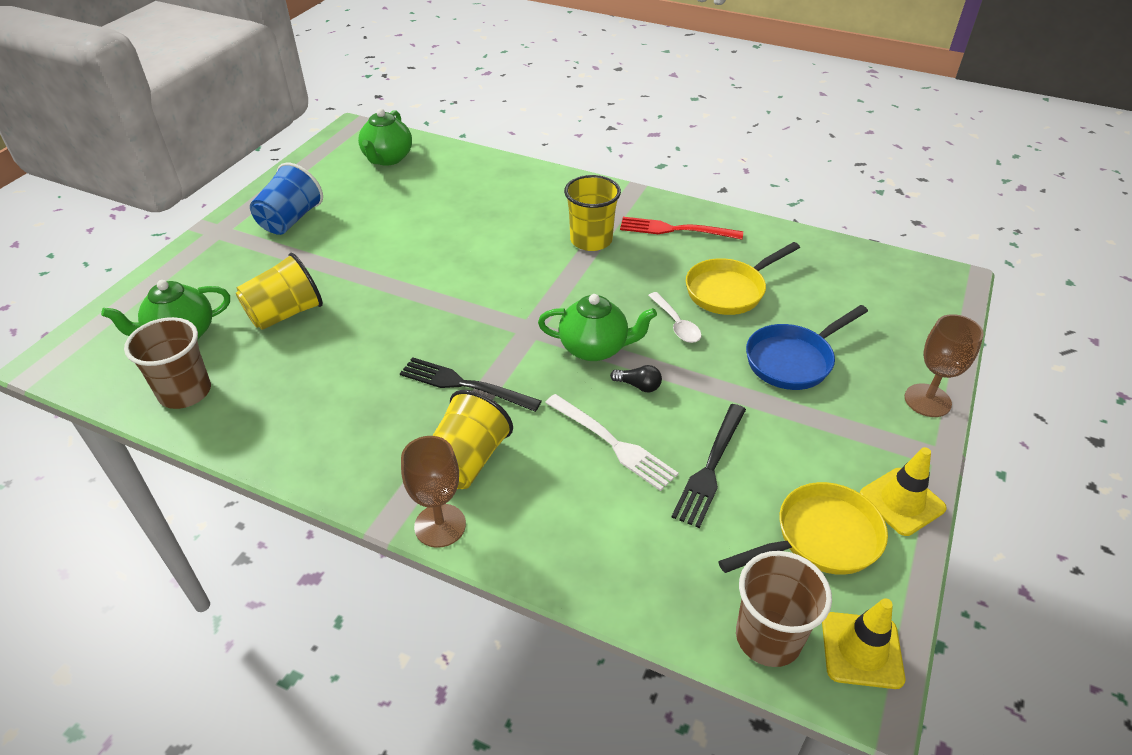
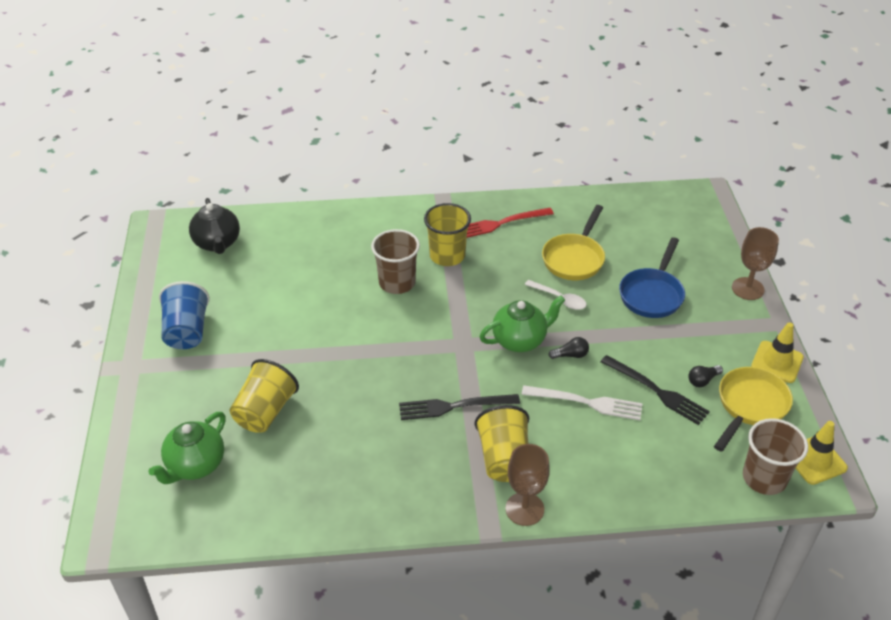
camera: 30 degrees left, 0 degrees up
brown cup [124,317,211,409] -> brown cup moved to [371,229,420,294]
green teapot [358,109,412,166] -> black teapot [189,198,240,254]
black fork [671,404,746,528] -> black fork turned 45 degrees counterclockwise [601,355,710,425]
none -> black light bulb [688,365,723,387]

